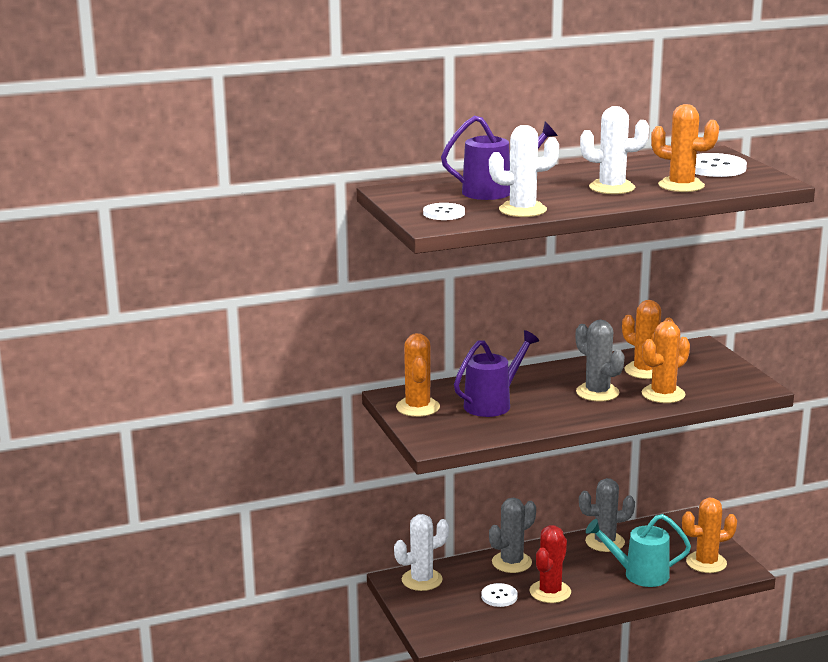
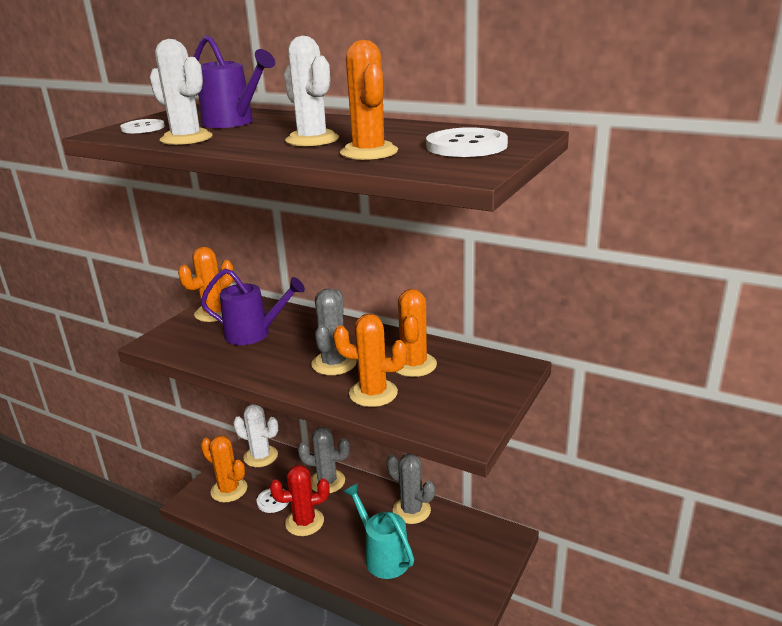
camera: 50 degrees right, 5 degrees up
orange cactus [682,498,737,573] -> orange cactus moved to [201,435,247,502]

